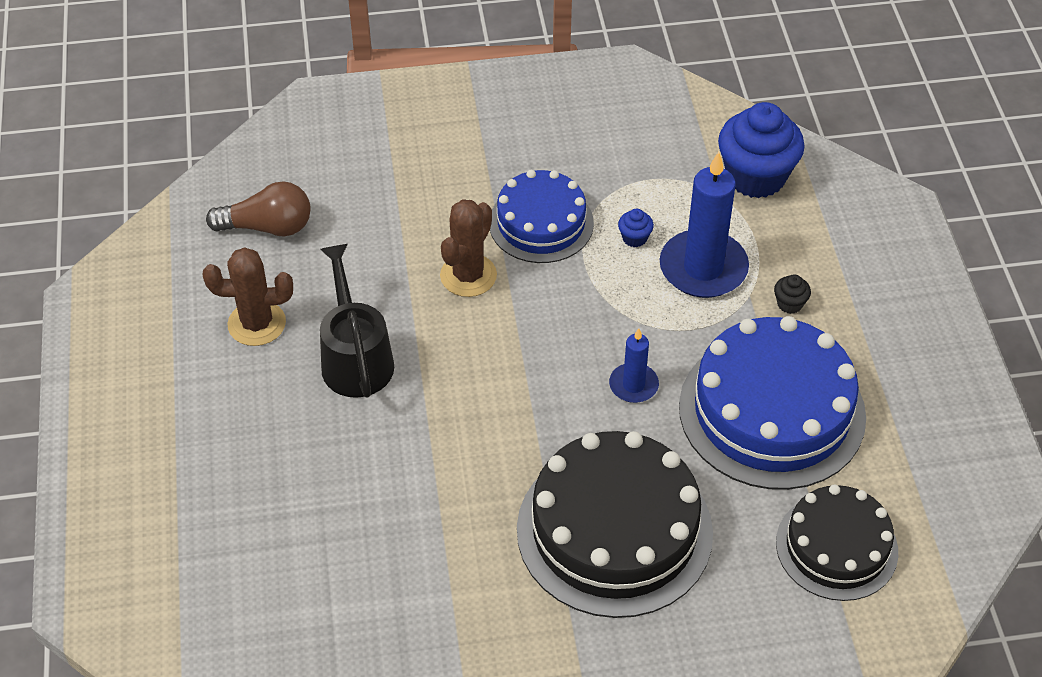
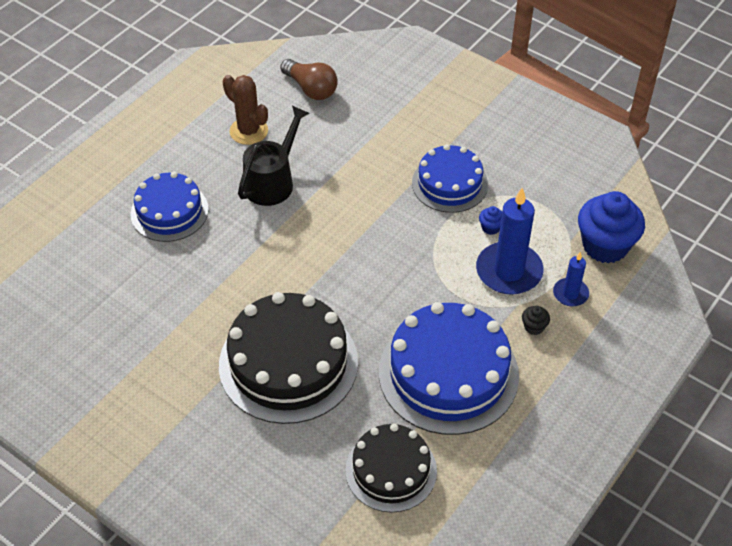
camera: 45 degrees right, 0 degrees up
brown cactus [440,199,497,297] -> none
blue candle [609,328,659,403] -> blue candle moved to [553,252,589,306]
none -> blue cake [130,172,209,242]

